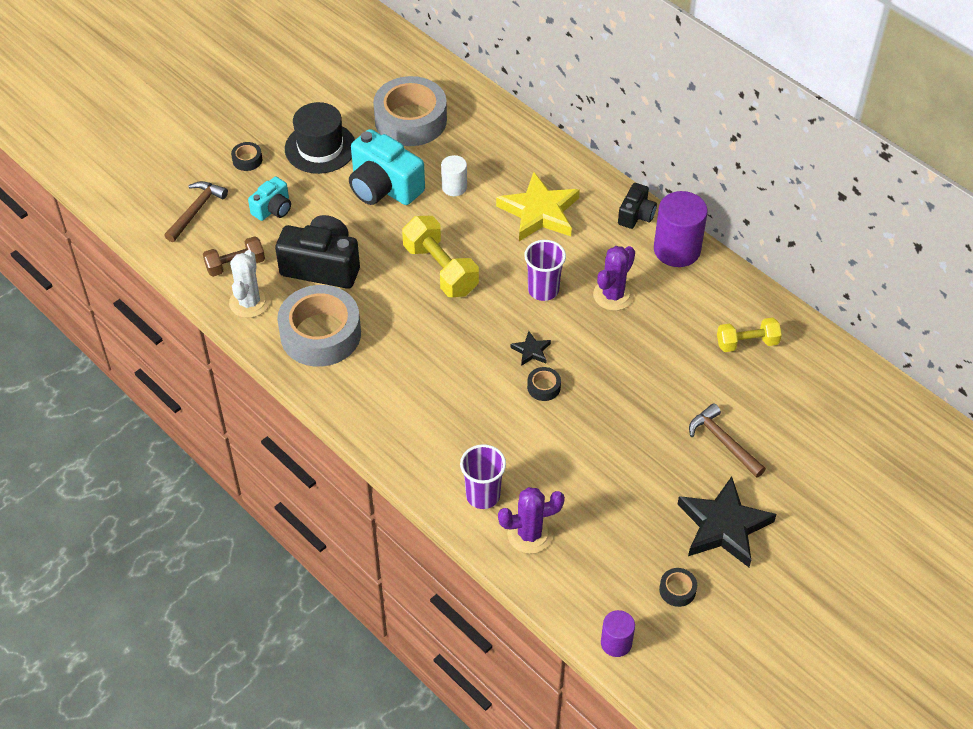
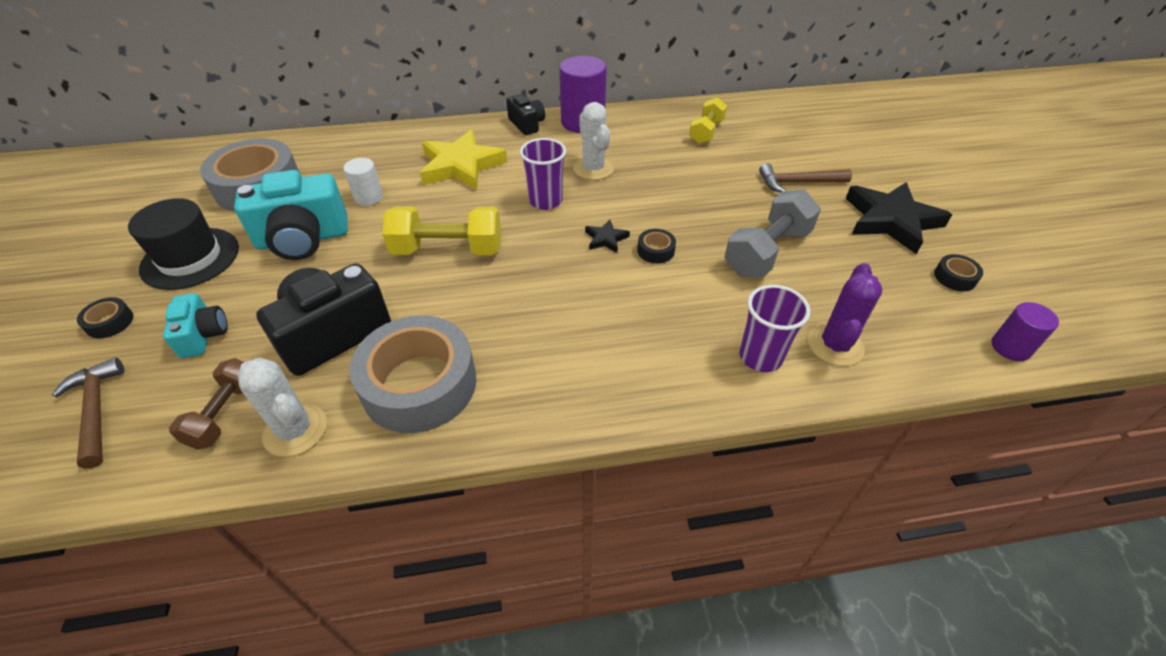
camera: 55 degrees left, 5 degrees down
purple cactus [593,246,635,311] -> white cactus [573,102,614,180]
none -> grey dumbbell [725,190,821,278]

